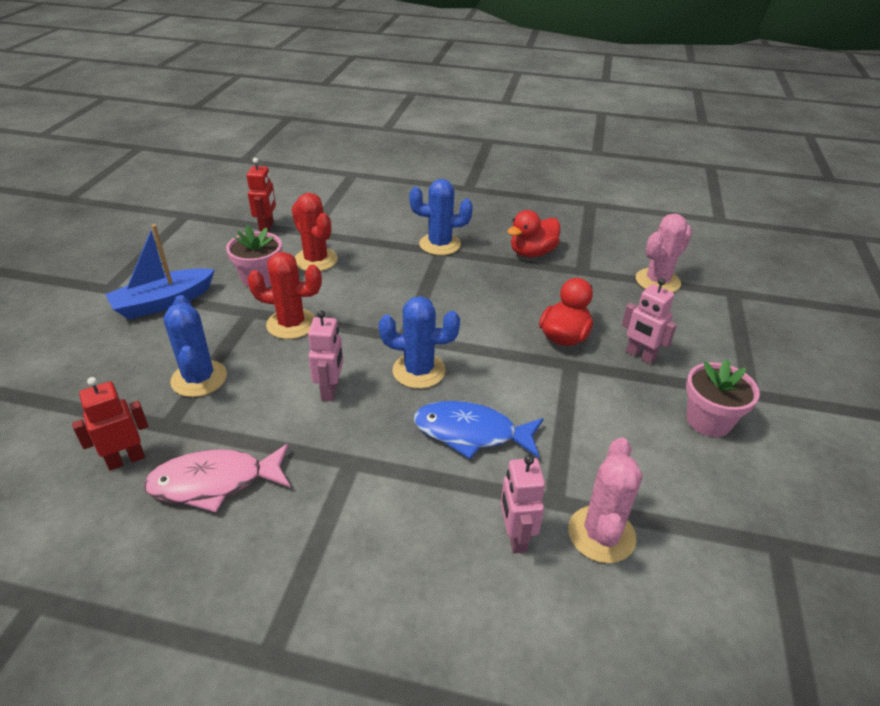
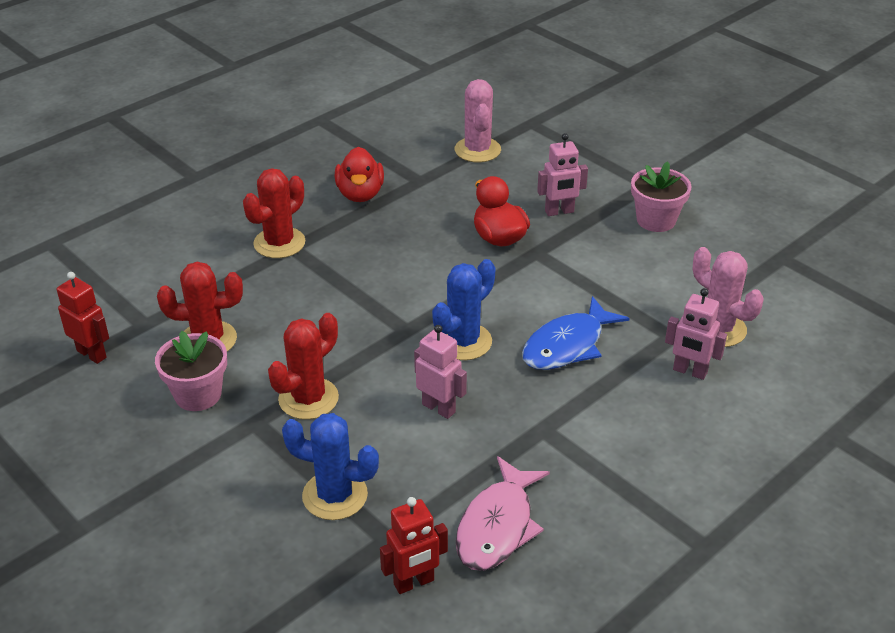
camera: 55 degrees left, 0 degrees up
red robot [72,377,149,470] -> red robot turned 120 degrees counterclockwise [380,497,448,594]
blue boat [105,224,214,319] -> none
blue cactus [409,179,473,255] -> red cactus [243,168,305,258]

